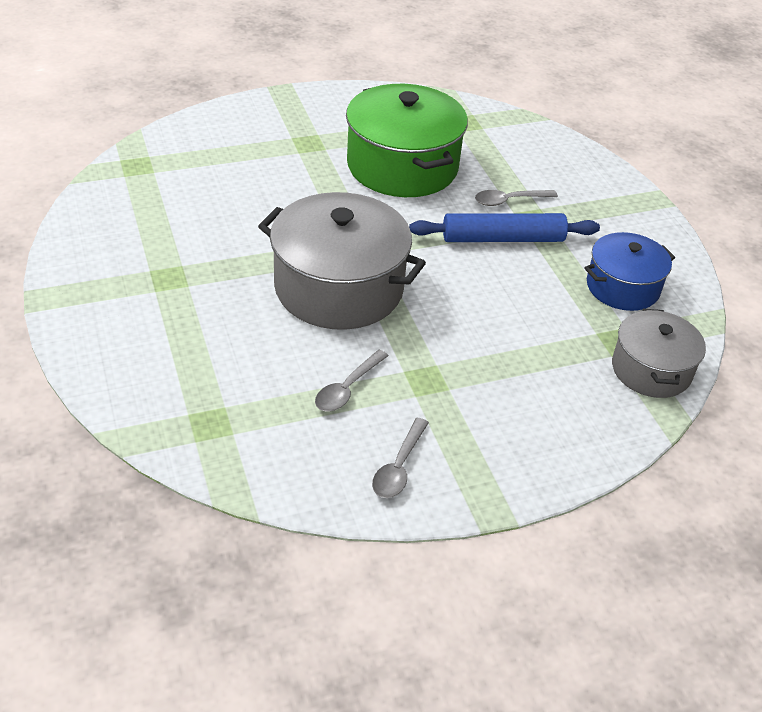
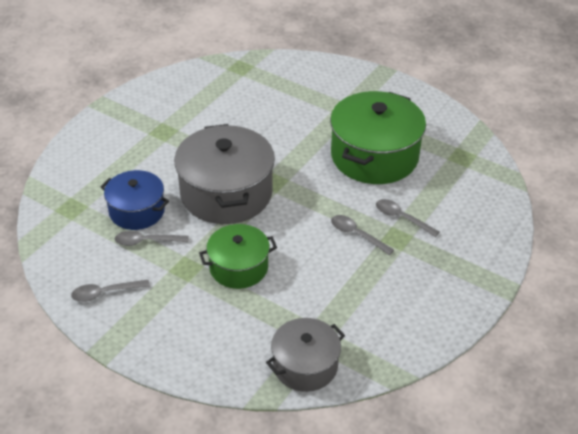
camera: 55 degrees right, 0 degrees up
blue rolling pin [409,213,600,242] -> grey spoon [331,215,394,255]
blue pot [584,232,675,311] -> blue pot moved to [101,170,169,230]
none -> green pot [199,224,277,289]

